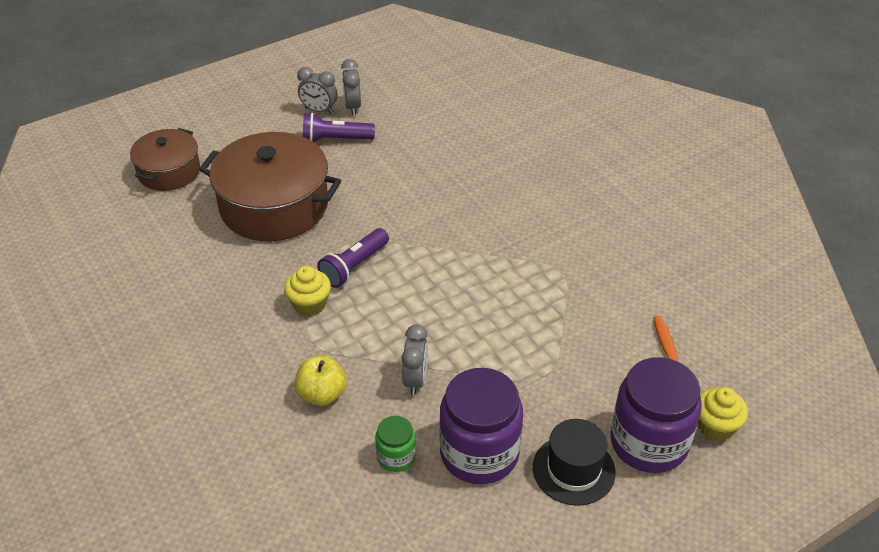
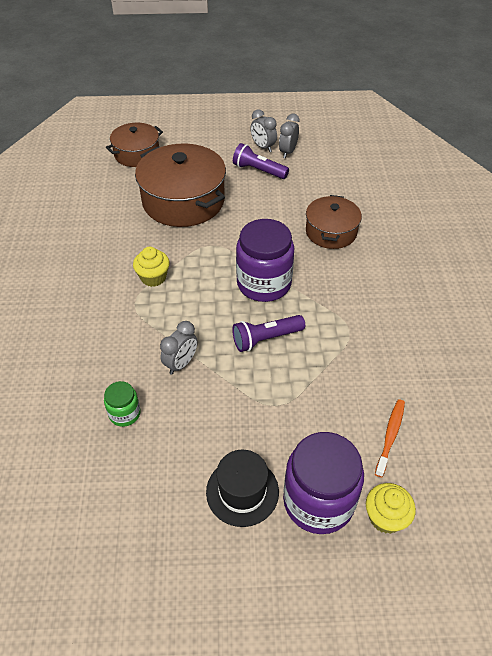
camera: 30 degrees right, 5 degrees up
yellow apple [295,356,346,406] -> none
purple flashlight [317,228,389,288] -> purple flashlight moved to [232,315,305,352]
purple jar [439,368,523,484] -> purple jar moved to [236,219,294,302]
none -> brown pot [306,195,362,249]

